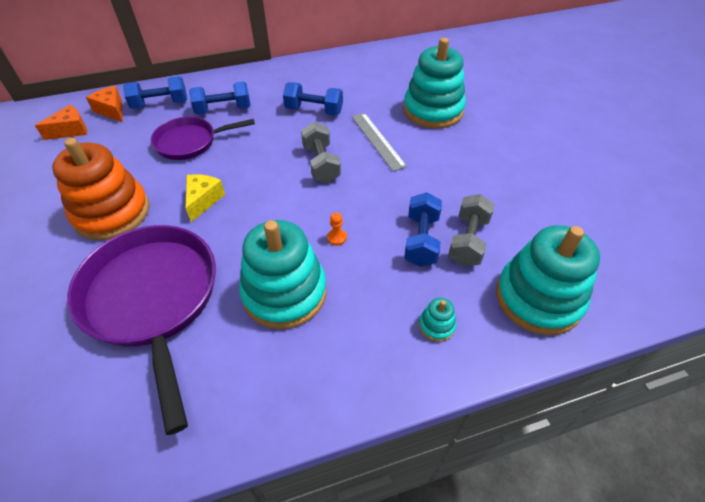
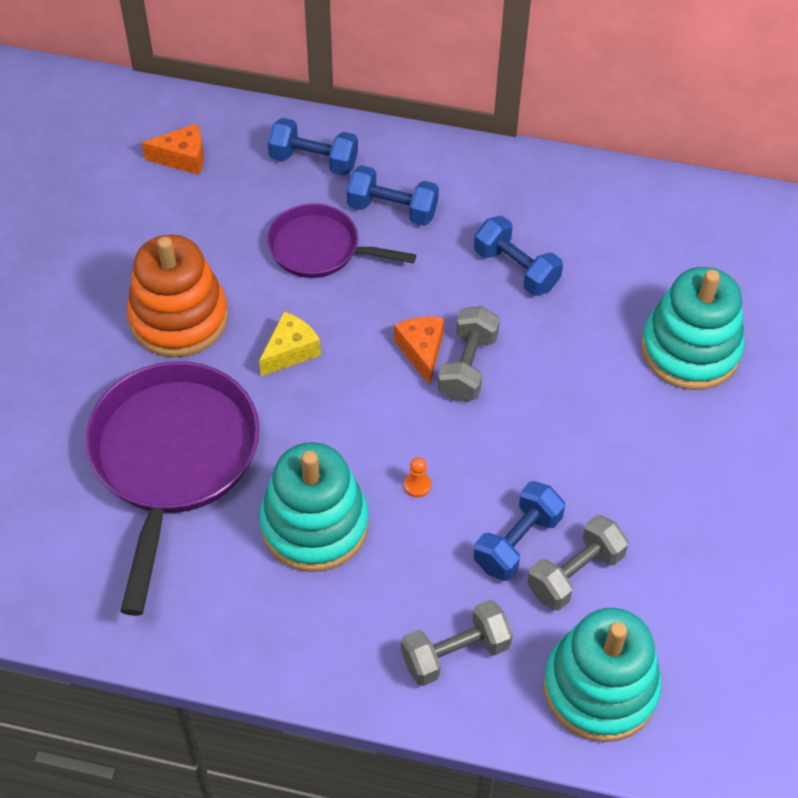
camera: 30 degrees right, 5 degrees up
orange cheese [86,86,123,122] -> orange cheese moved to [394,317,444,385]
grey ruler [352,113,407,172] -> none
turquoise stacking toy [419,298,456,342] -> grey dumbbell [401,600,513,686]

